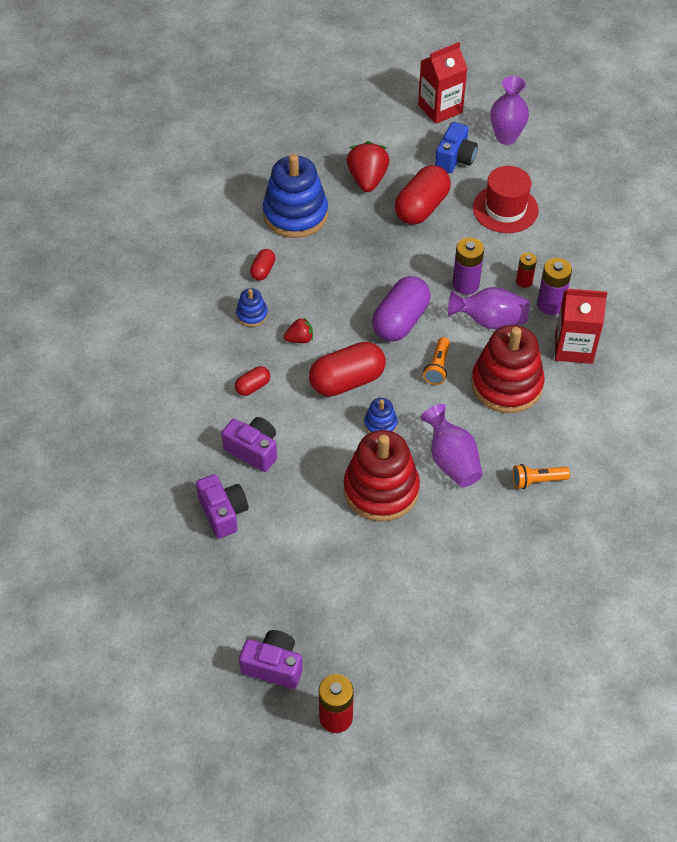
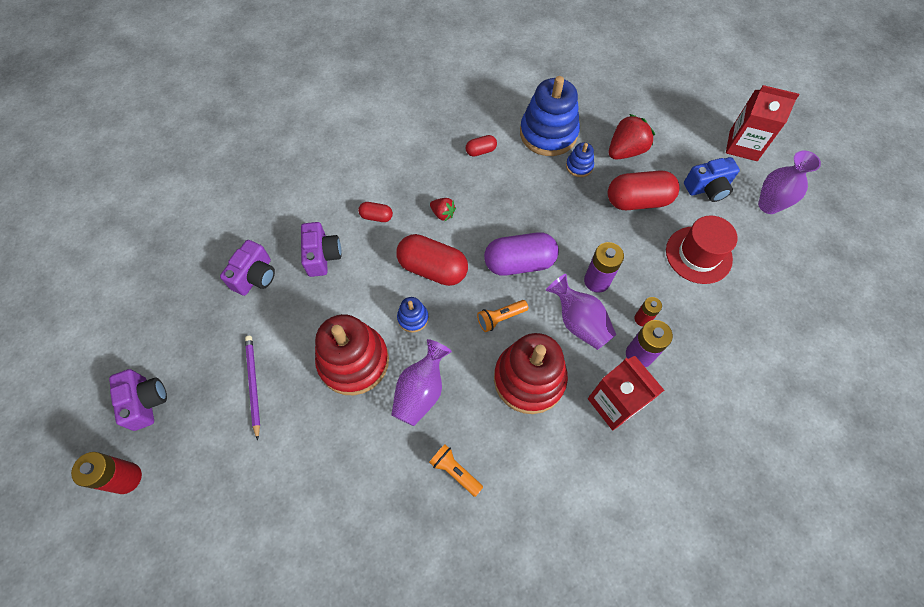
camera: 50 degrees right, 10 degrees up
blue stacking toy [236,288,268,327] -> blue stacking toy moved to [566,142,594,177]
none -> purple pencil [245,336,260,441]

